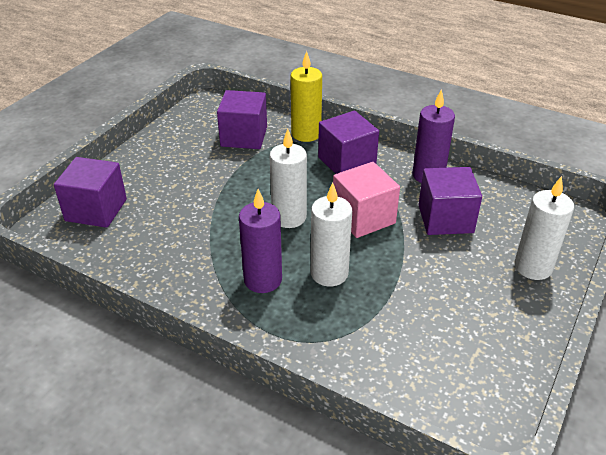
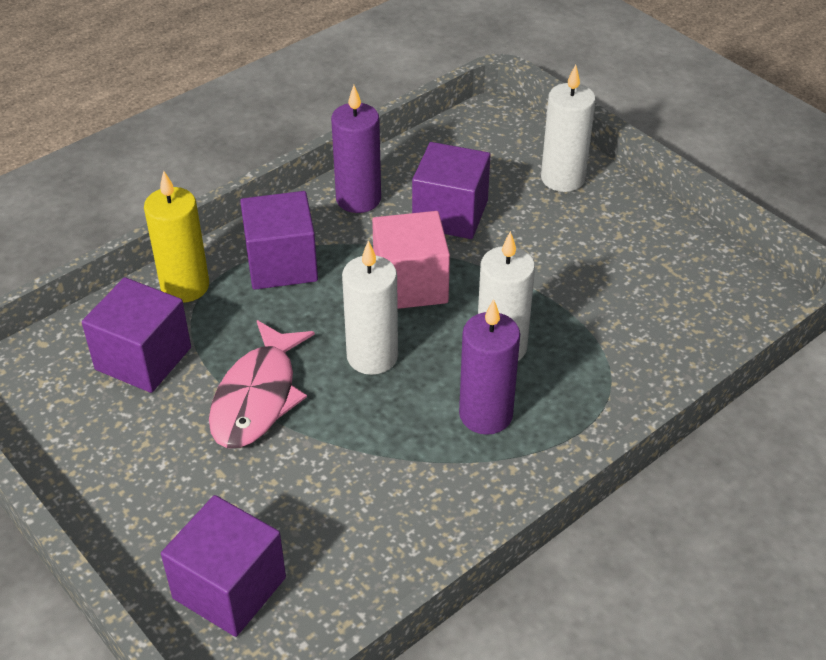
camera: 70 degrees left, 5 degrees up
none -> pink fish [209,320,315,448]

